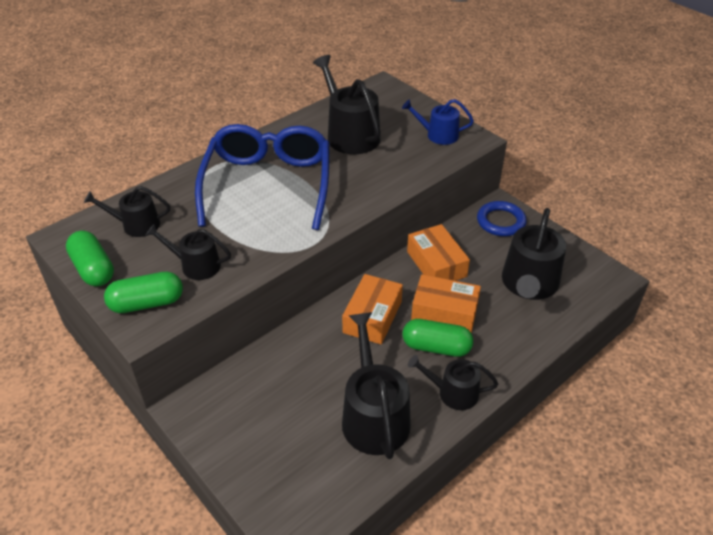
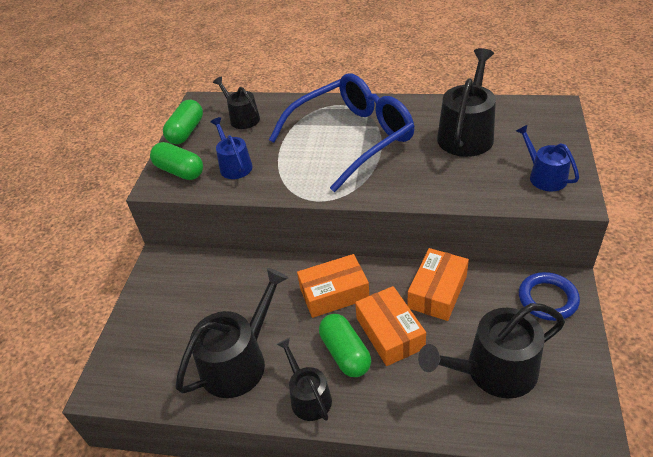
camera: 55 degrees right, 0 degrees up
black watering can [146,224,231,280] -> blue watering can [210,117,253,179]

